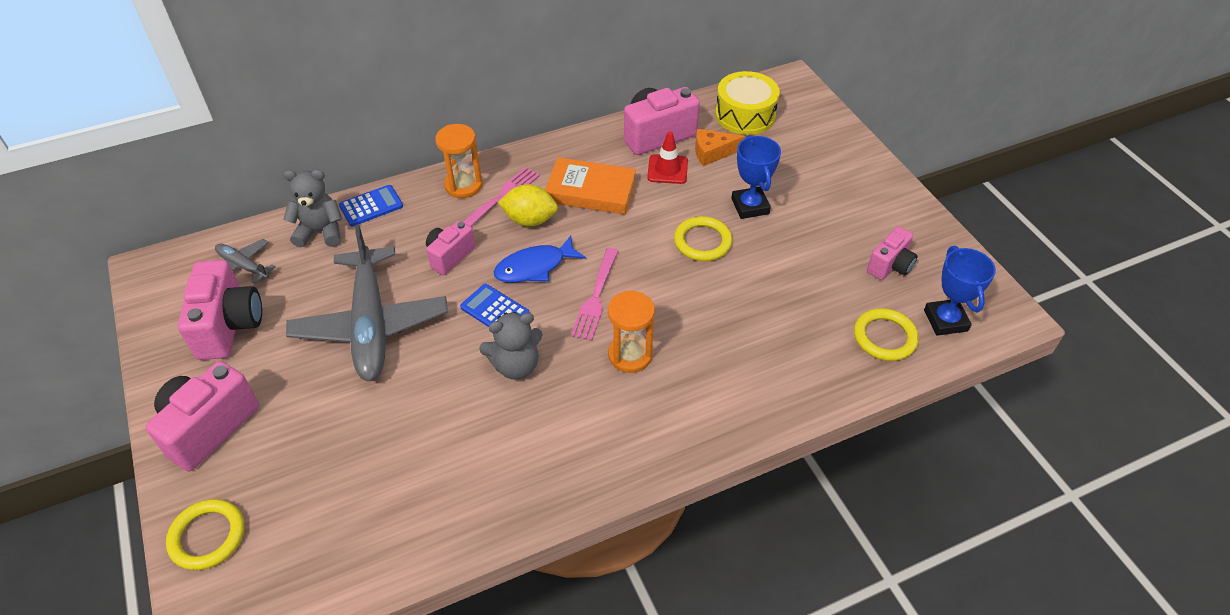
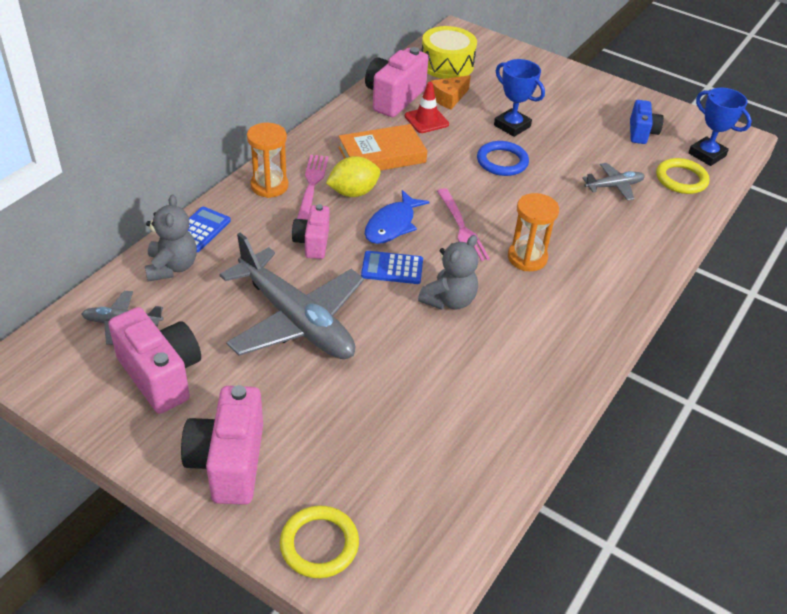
camera: 35 degrees left, 5 degrees down
grey teddy bear [283,170,342,247] -> grey teddy bear turned 120 degrees clockwise [145,195,197,282]
yellow ring [674,216,732,261] -> blue ring [477,141,529,176]
pink camera [867,226,918,280] -> blue camera [630,100,664,144]
none -> grey plane [582,163,645,201]

